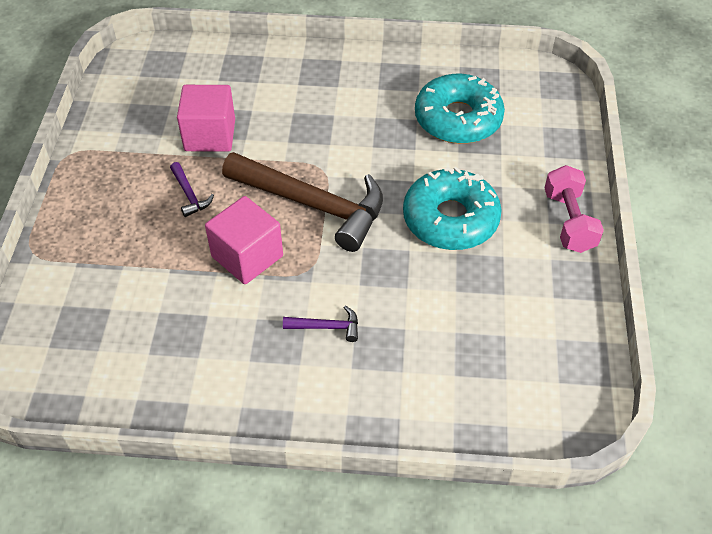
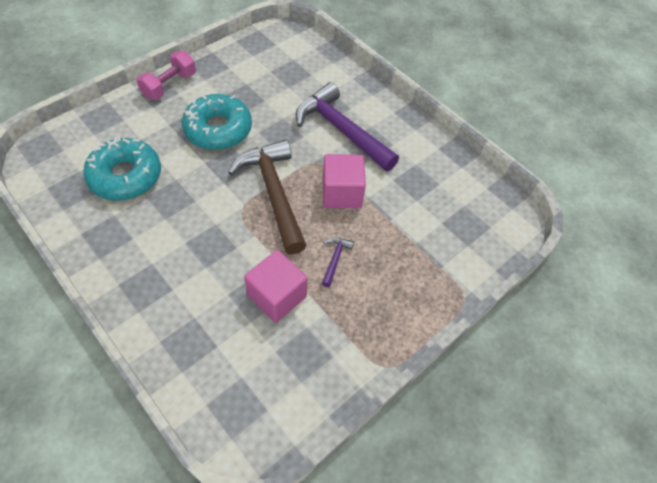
camera: 140 degrees left, 5 degrees up
purple hammer [283,305,358,342] -> purple hammer [296,82,399,172], size x2.45

